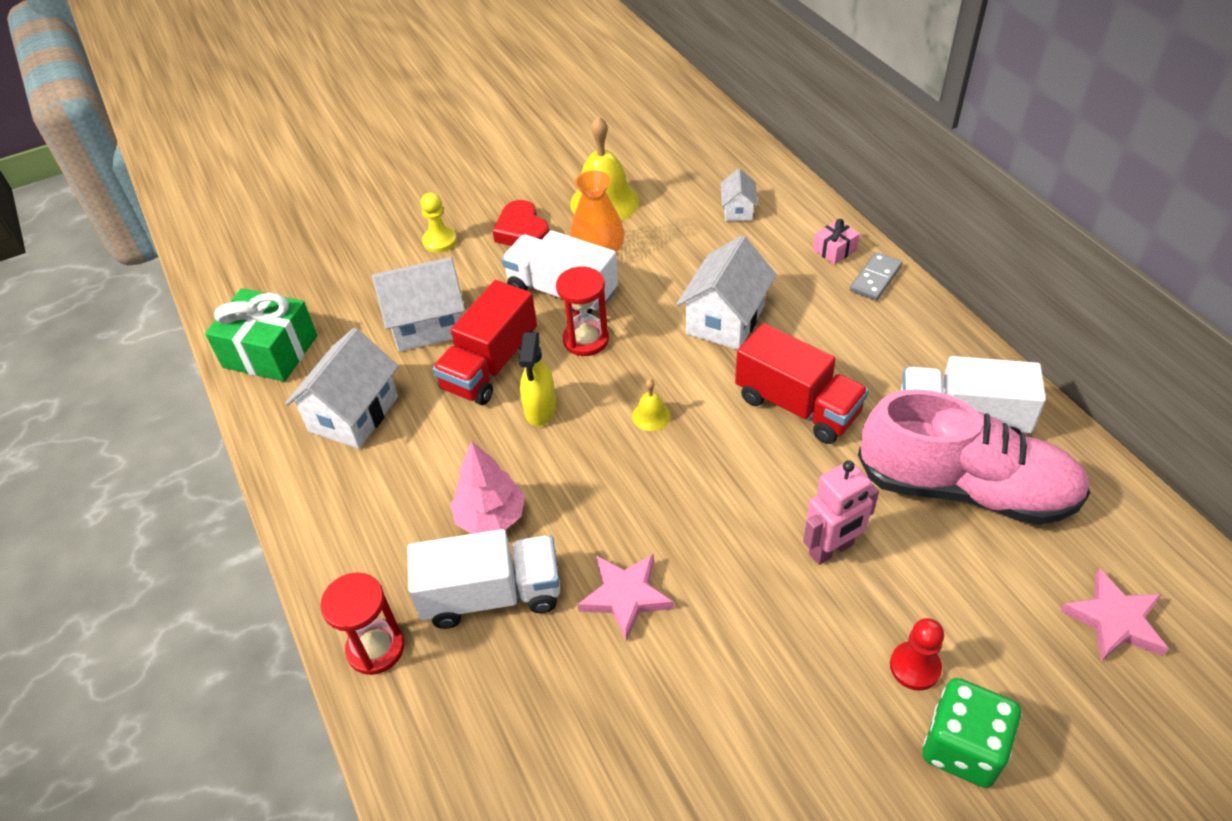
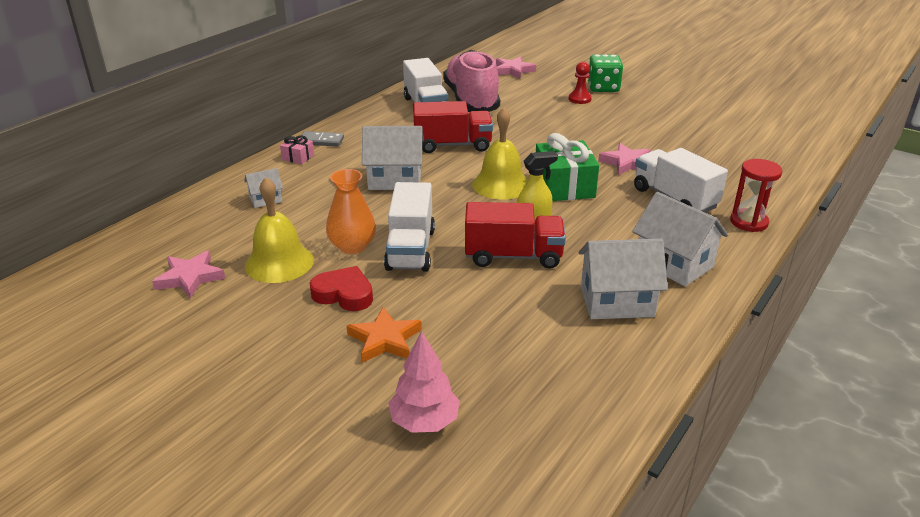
camera: 120 degrees left, 15 degrees down
green gift [205,288,317,382] -> green gift moved to [536,133,599,201]
white house [372,257,465,352] -> white house moved to [632,192,728,287]
yellow pawn [421,192,457,253] -> orange star [347,307,422,363]
pink tree [451,441,525,534] -> pink tree moved to [388,331,460,433]
red heart [493,200,549,246] -> red heart turned 105 degrees counterclockwise [310,266,373,311]
red hourglass [556,266,609,356] -> none
yellow bell [632,379,671,431] -> yellow bell [472,107,528,200], size x2.19
red truck [735,323,869,444] -> red truck turned 75 degrees clockwise [413,101,493,153]
pink robot [803,460,879,565] -> none
none -> pink star [152,250,226,299]

